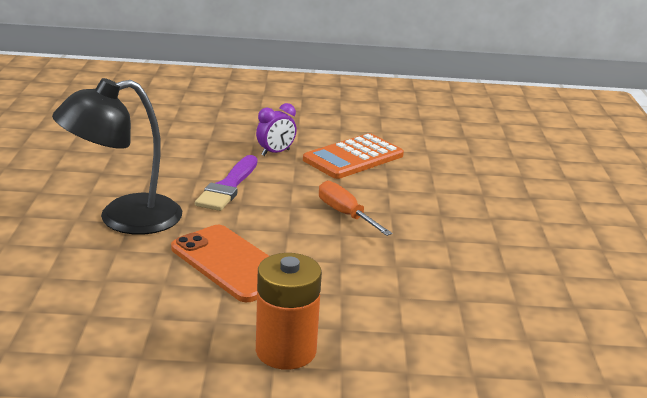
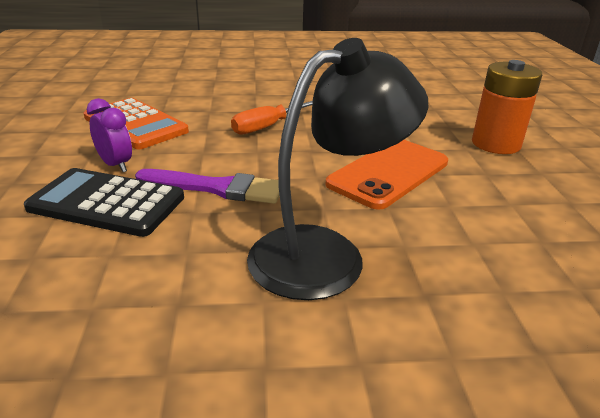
camera: 95 degrees left, 5 degrees up
black lamp [52,78,182,235] -> black lamp turned 90 degrees counterclockwise [247,38,428,300]
none -> black calculator [24,168,184,237]

